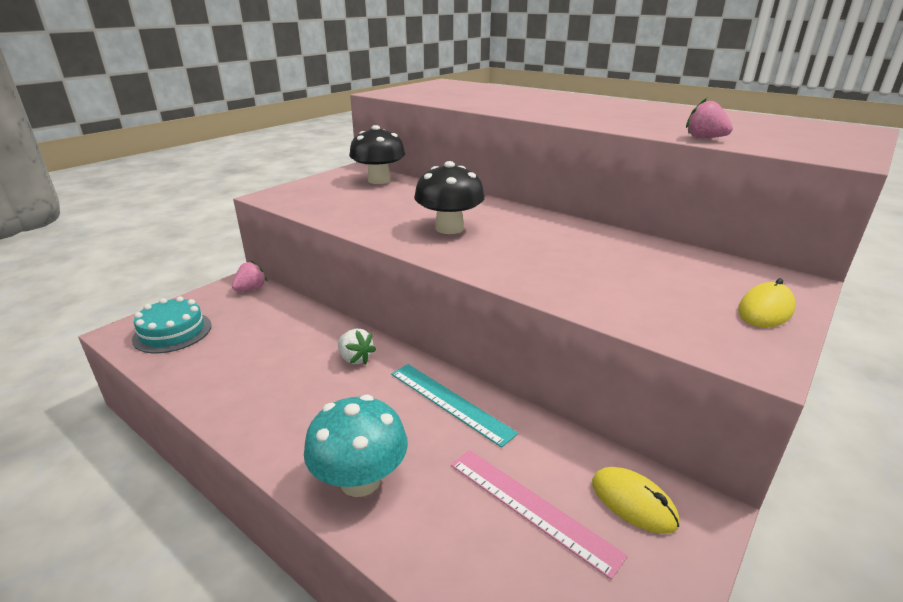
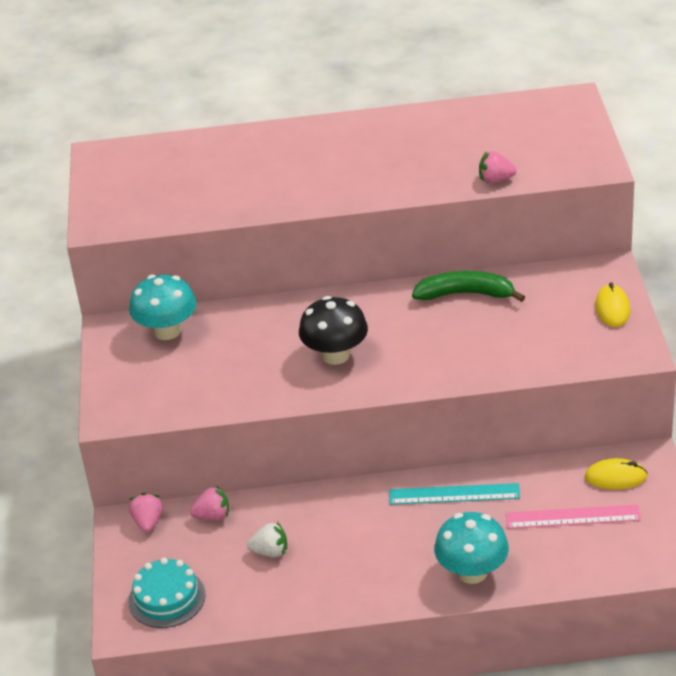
camera: 40 degrees left, 10 degrees up
white strawberry [338,329,376,365] -> white strawberry moved to [247,521,287,557]
black mushroom [349,125,405,184] -> turquoise mushroom [129,275,197,340]
none -> pink strawberry [190,485,229,520]
none -> green banana [412,271,525,302]

